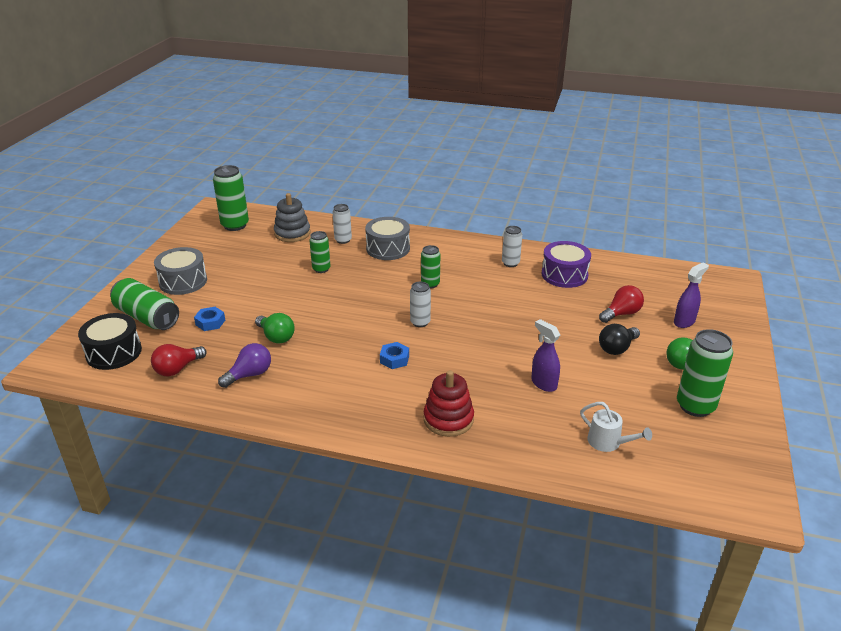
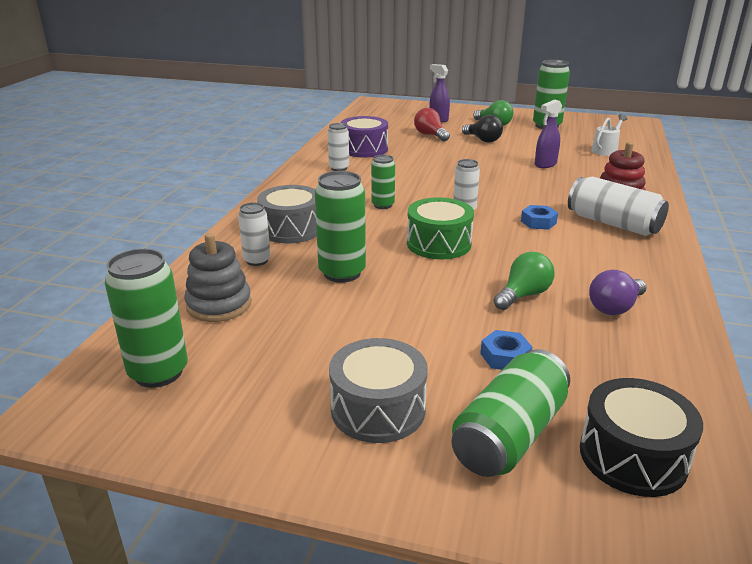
camera: 90 degrees left, 5 degrees down
red light bulb [151,344,207,376] -> none
purple light bulb [218,343,271,388] -> purple light bulb turned 90 degrees counterclockwise [589,270,647,315]
green can [309,231,330,273] -> green can [315,171,366,283], size x1.67
none -> green drum [407,197,474,259]
none -> white can [568,177,669,236]

